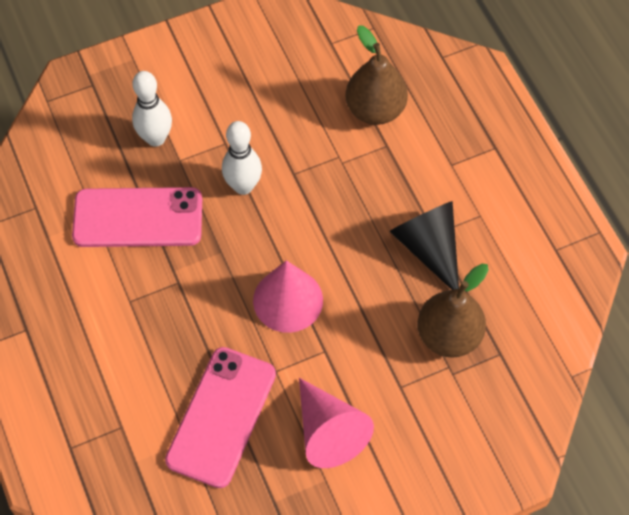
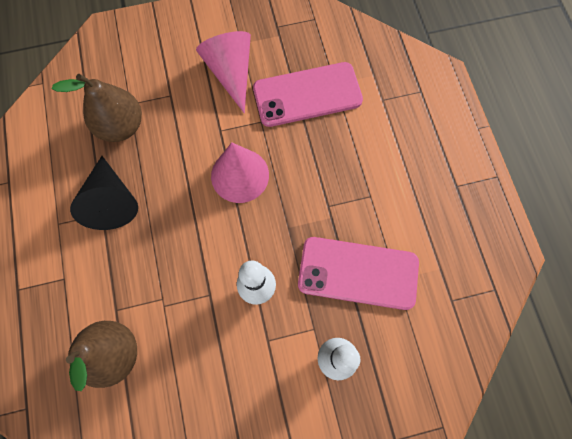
camera: 170 degrees left, 10 degrees up
pink phone [165,347,276,488] -> pink phone turned 45 degrees clockwise [253,62,363,127]

